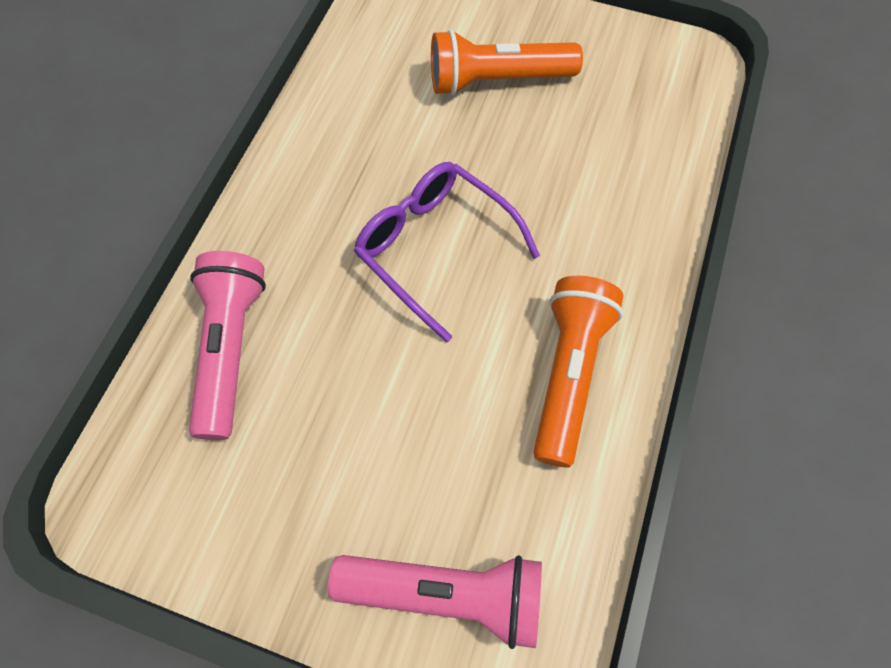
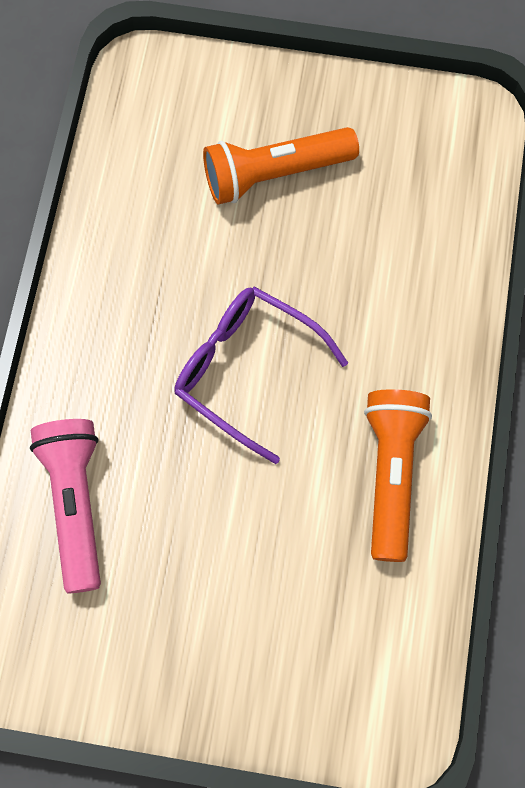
camera: 10 degrees left, 5 degrees up
pink flashlight [328,555,542,649] -> none

